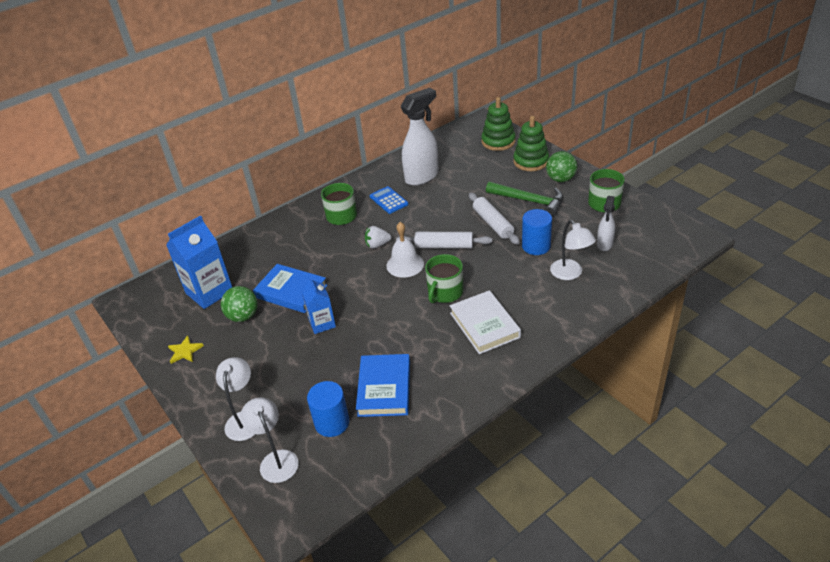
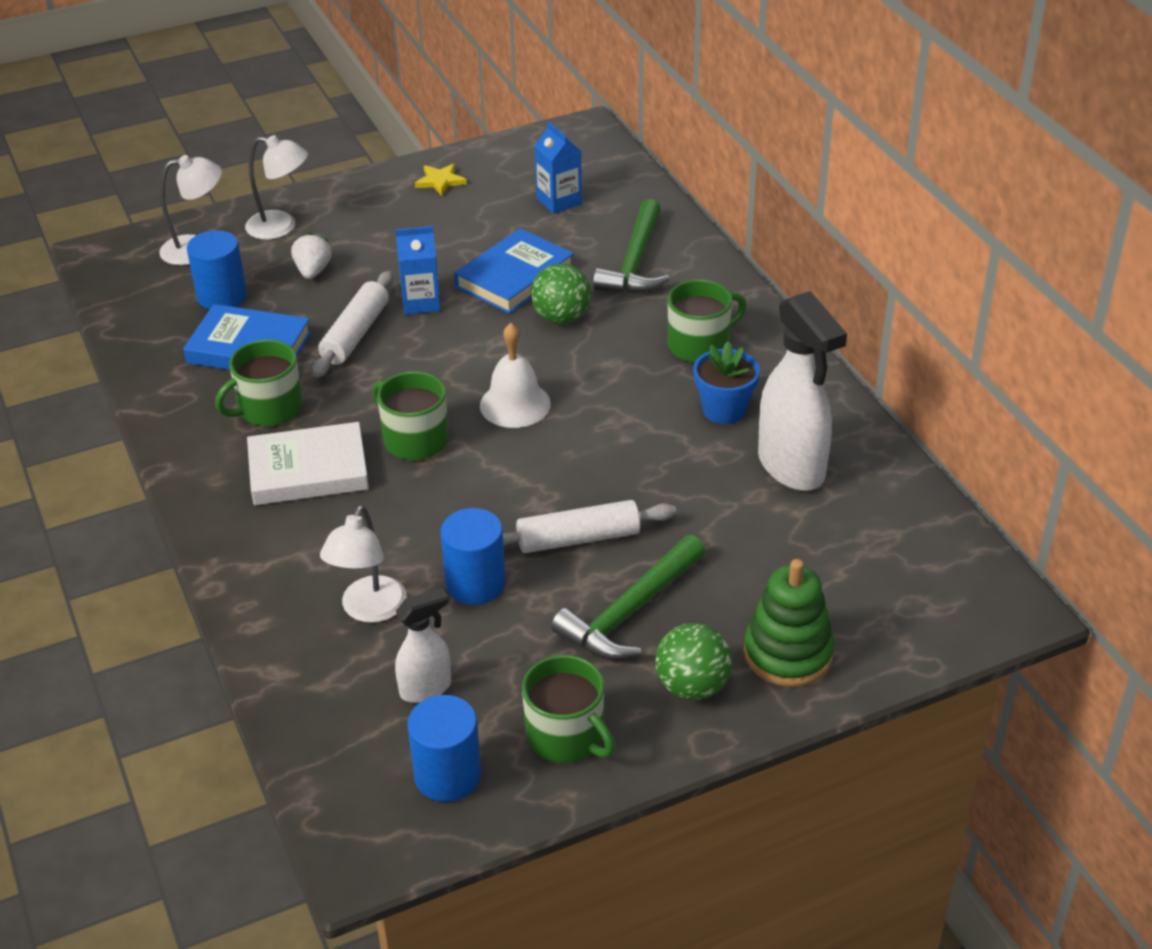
camera: 100 degrees right, 0 degrees up
blue carton [166,215,232,309] -> blue carton [534,122,582,214], size x0.60
green ball [221,286,258,322] -> green ball moved to [531,263,591,324]
white strawberry [365,226,391,249] -> white strawberry moved to [291,233,332,279]
blue calculator [370,186,408,214] -> blue flower pot [693,341,760,424]
white rolling pin [396,232,492,249] -> white rolling pin moved to [312,271,393,377]
green stacking toy [482,97,516,151] -> none
white lamp [550,220,596,280] -> white lamp turned 60 degrees counterclockwise [320,505,407,623]
white spray bottle [597,196,615,251] -> white spray bottle turned 120 degrees clockwise [395,588,451,703]
none -> green mug [215,340,303,426]
none -> blue cylinder [407,695,481,802]
none -> green hammer [593,199,670,293]

